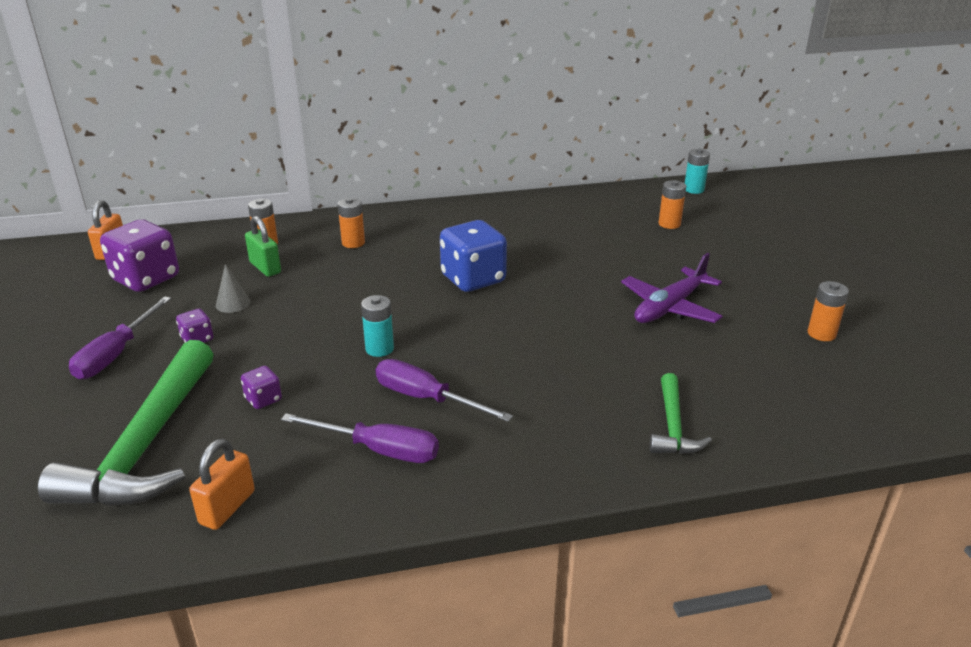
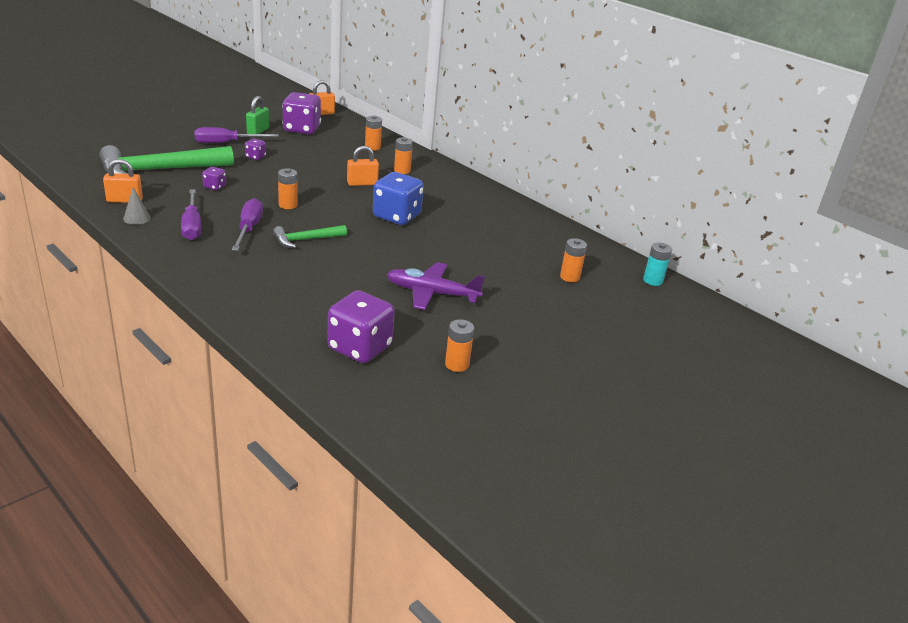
camera: 55 degrees right, 0 degrees up
grey cone [216,264,251,313] -> grey cone moved to [123,187,151,225]
green padlock [245,216,281,277] -> green padlock moved to [246,96,269,134]
turquoise battery [361,295,394,357] -> orange battery [278,168,298,209]
green hammer [650,373,712,454] -> green hammer moved to [273,225,347,248]
none -> purple dice [327,290,395,363]
none -> orange padlock [347,146,379,186]

